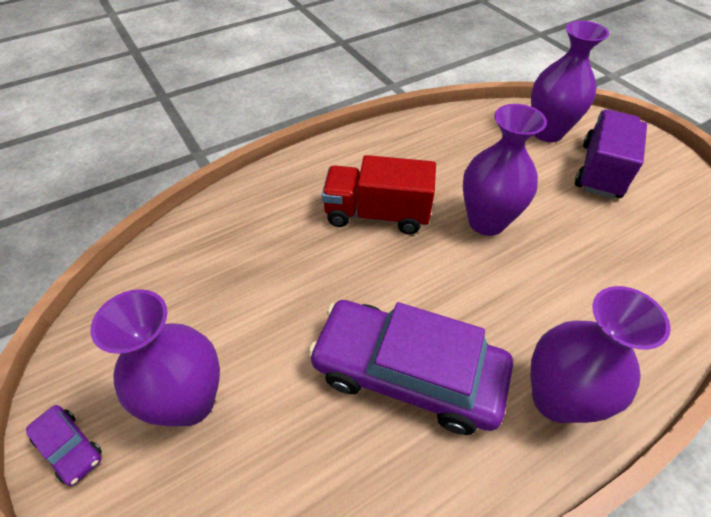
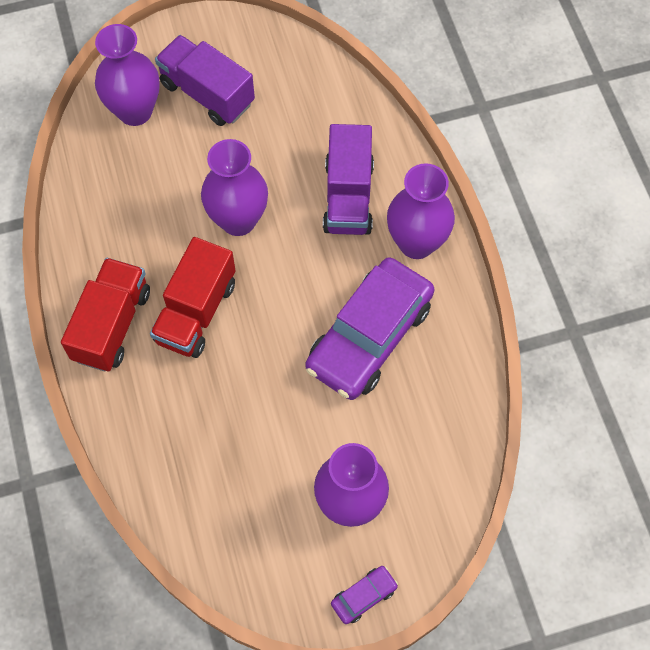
camera: 75 degrees left, 15 degrees up
none -> red truck [61,258,150,372]
none -> purple truck [323,124,374,235]

